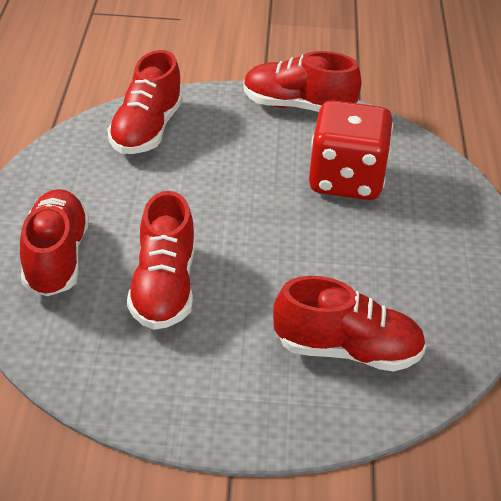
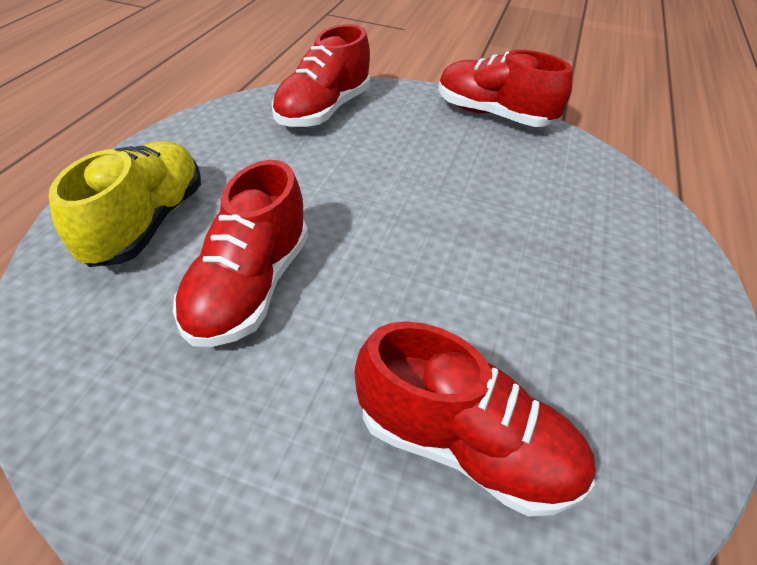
camera: 15 degrees right, 5 degrees up
red shoe [20,189,89,296] -> yellow shoe [49,141,201,267]
red dice [309,100,393,200] -> none

